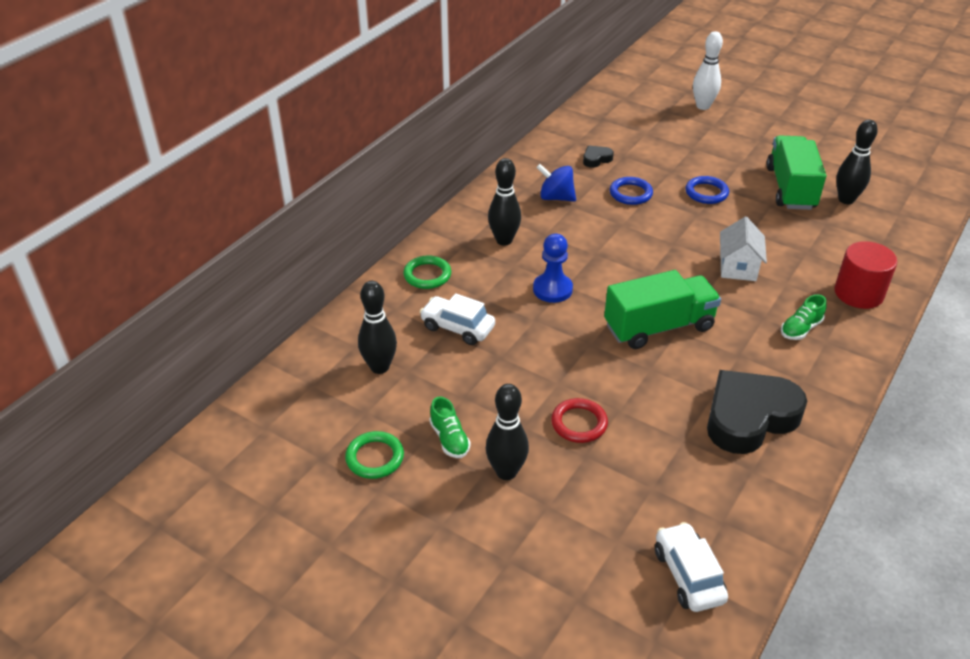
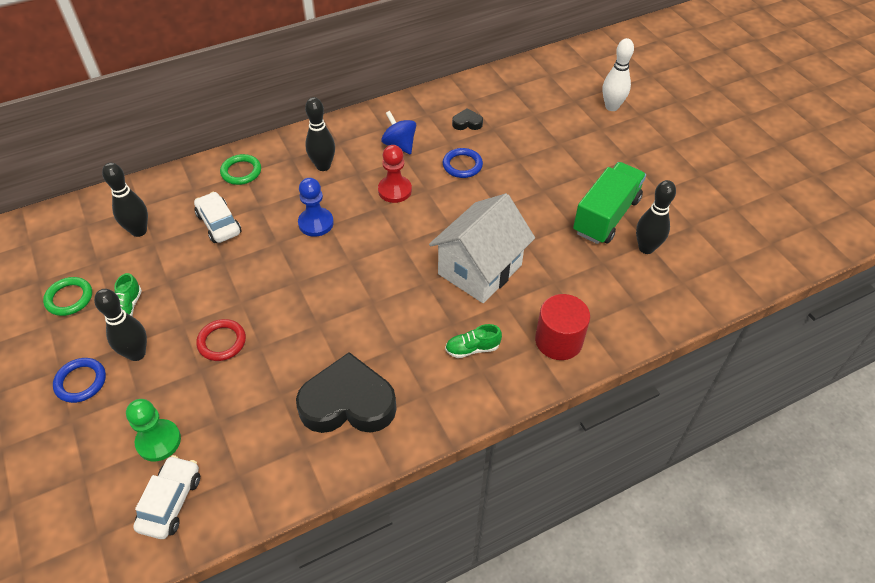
camera: 30 degrees right, 10 degrees up
green truck [604,270,721,349] -> none
blue ring [685,176,729,204] -> blue ring moved to [53,358,106,403]
white house [720,217,767,281] -> white house [429,193,535,303], size x1.75
none -> green pawn [126,399,181,462]
none -> red pawn [378,145,412,203]

